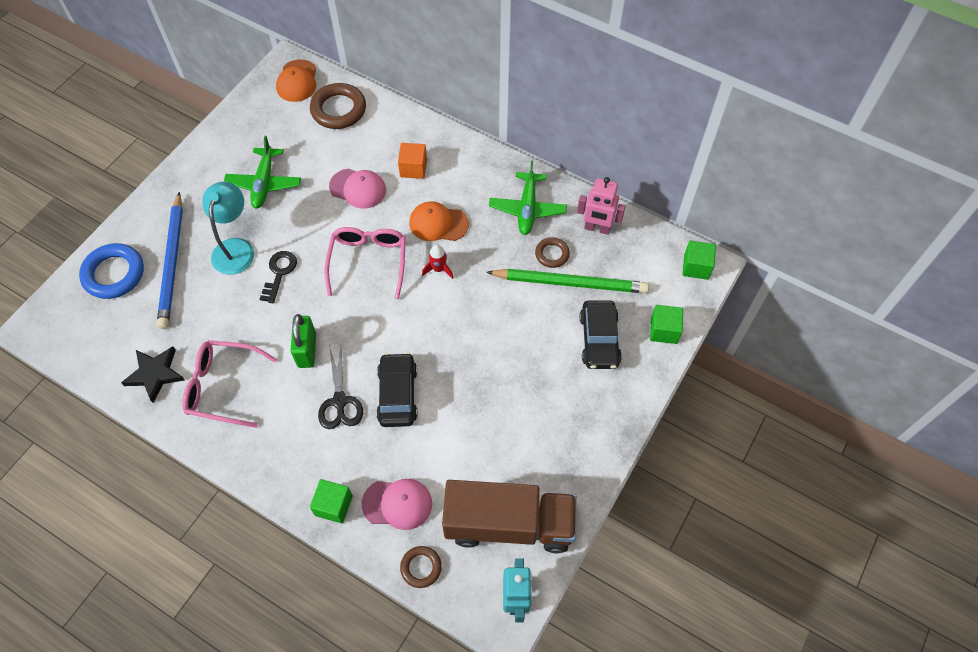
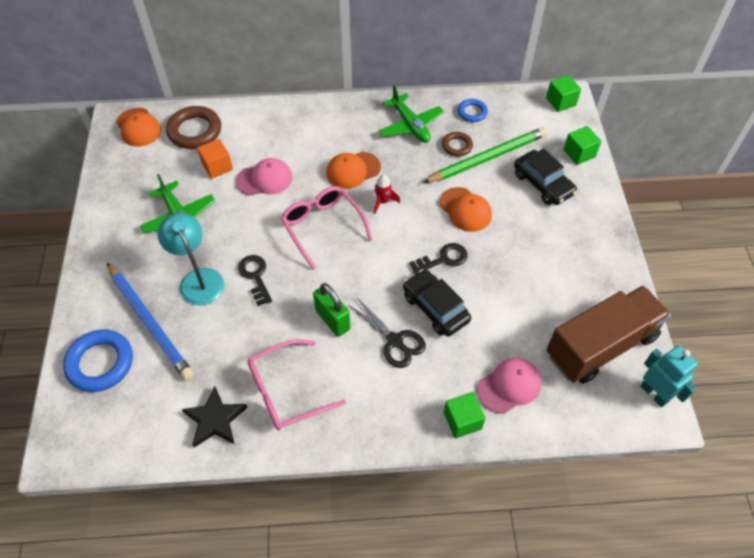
camera: 35 degrees left, 5 degrees down
orange cube [398,143,427,179] -> orange cube moved to [197,139,233,179]
brown ring [400,546,442,588] -> none
pink robot [577,177,626,235] -> blue ring [458,99,488,122]
none -> black key [409,243,468,275]
none -> orange cap [439,187,492,232]

